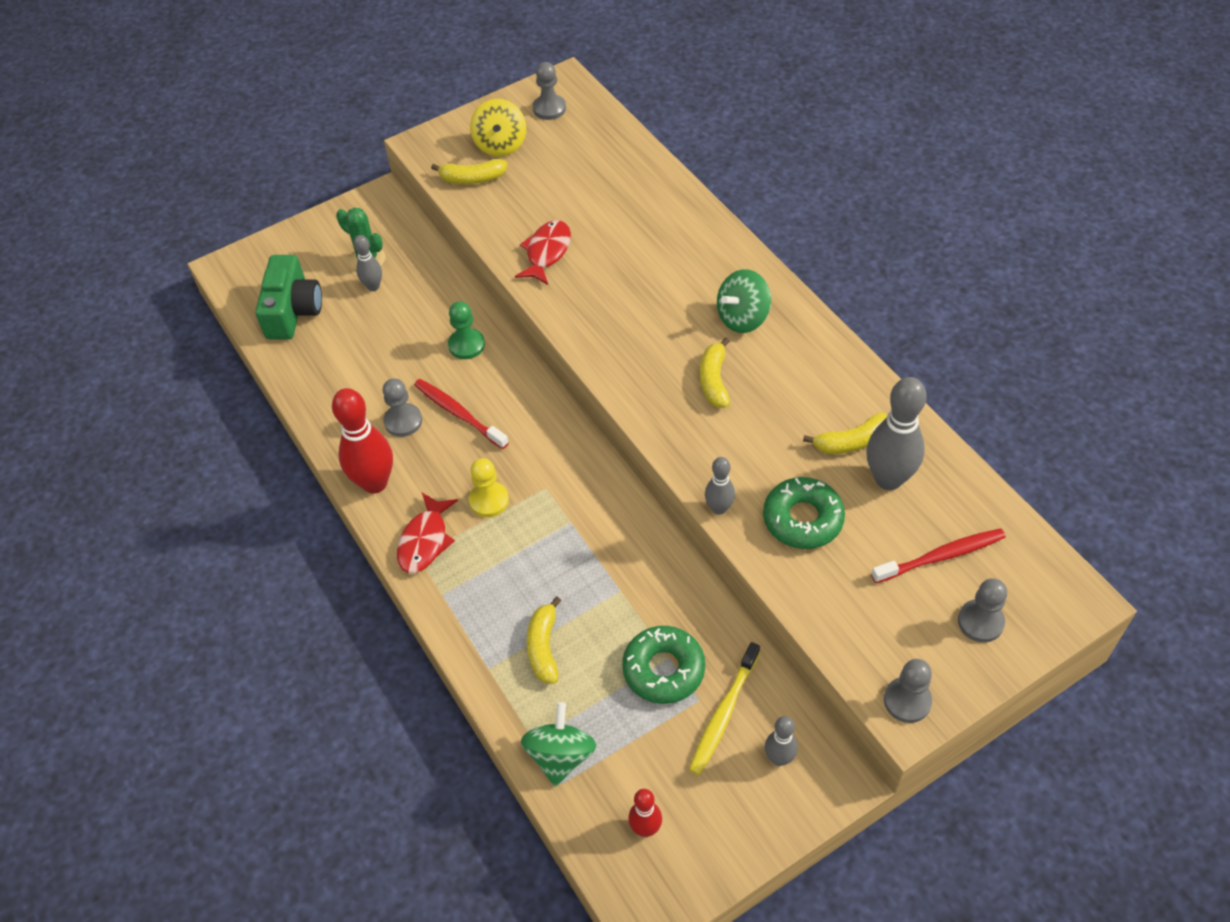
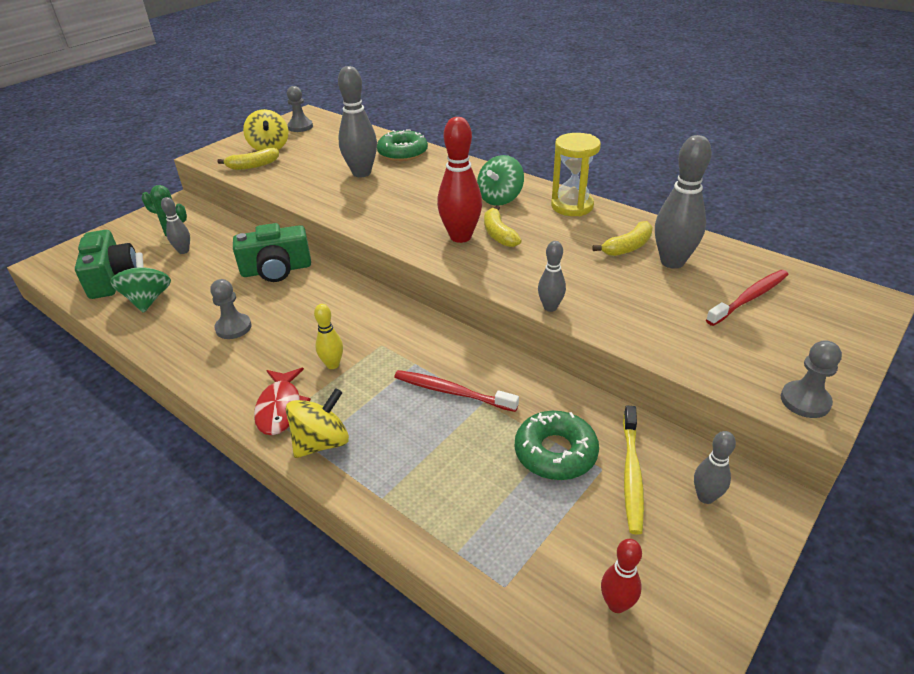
camera: 20 degrees left, 15 degrees down
red bowling pin [332,388,393,494] -> red bowling pin moved to [437,117,482,243]
red toothbrush [414,379,509,449] -> red toothbrush moved to [394,370,519,412]
green pawn [448,301,485,359] -> green camera [233,223,311,282]
yellow pawn [469,458,509,517] -> yellow bowling pin [314,304,343,369]
red fish [515,220,571,285] -> none
green spinning top [521,702,596,787] -> green spinning top moved to [110,252,171,313]
yellow banana [527,596,561,684] -> none
green donut [763,477,845,549] -> green donut moved to [377,129,428,161]
grey pawn [958,578,1007,642] -> none
none -> yellow spinning top [286,388,349,458]
none -> grey bowling pin [338,66,377,177]
none -> yellow hourglass [551,133,601,216]

